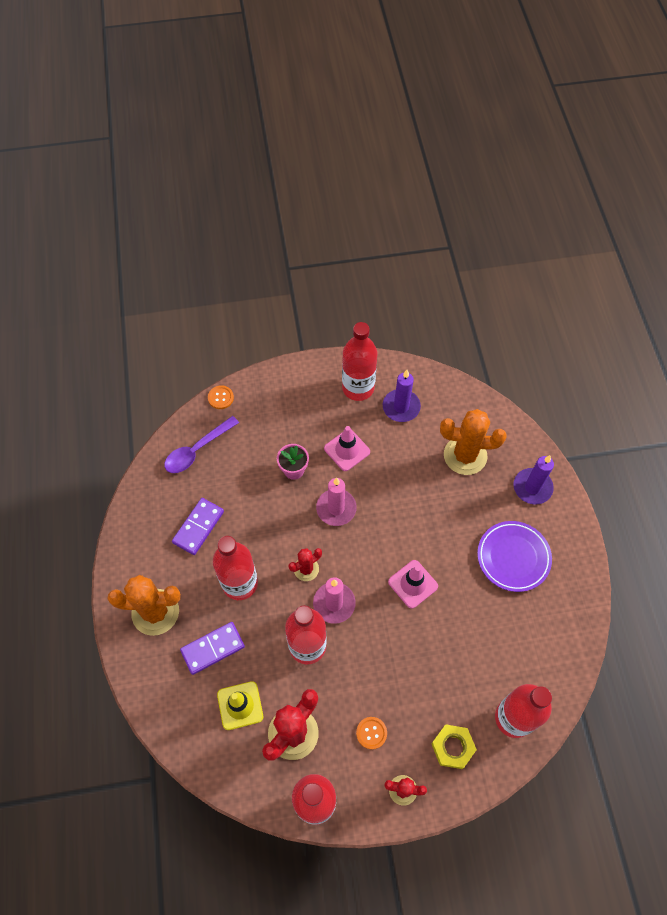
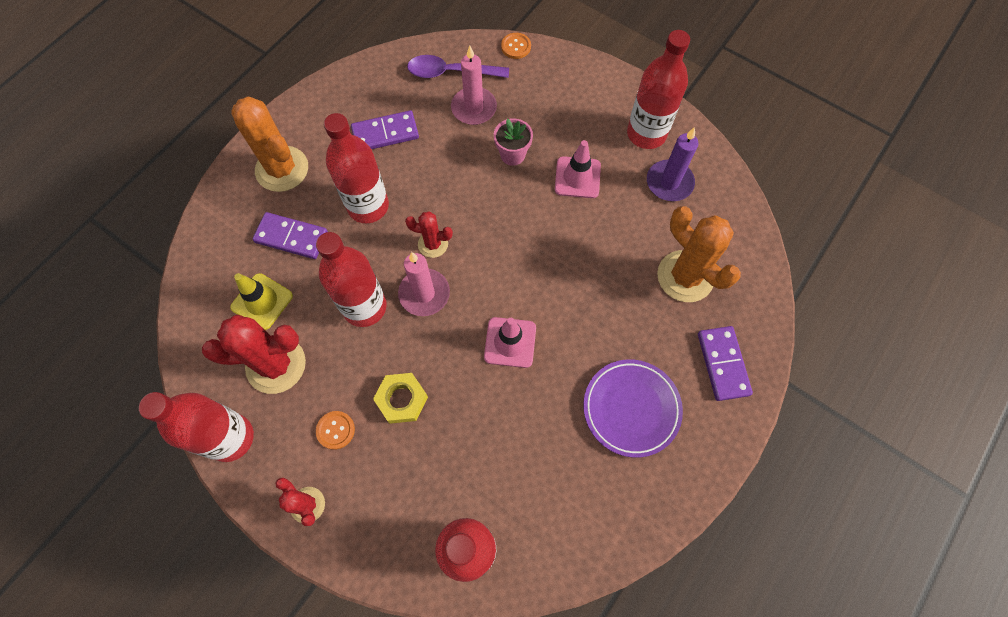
camera: 45 degrees right, 5 degrees up
pink candle [316,478,357,526] -> pink candle moved to [451,46,497,125]
yellow nut [431,724,477,769] -> yellow nut moved to [373,373,428,424]
purple candle [513,455,554,505] -> purple domino [698,326,753,401]

